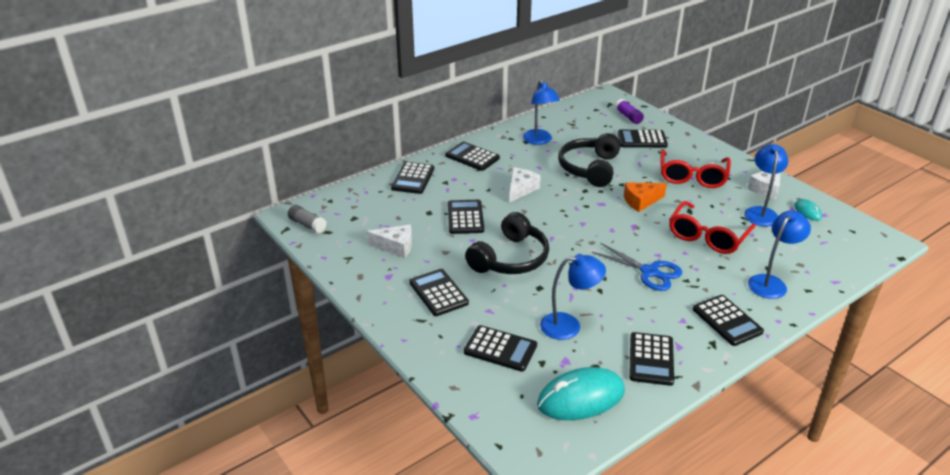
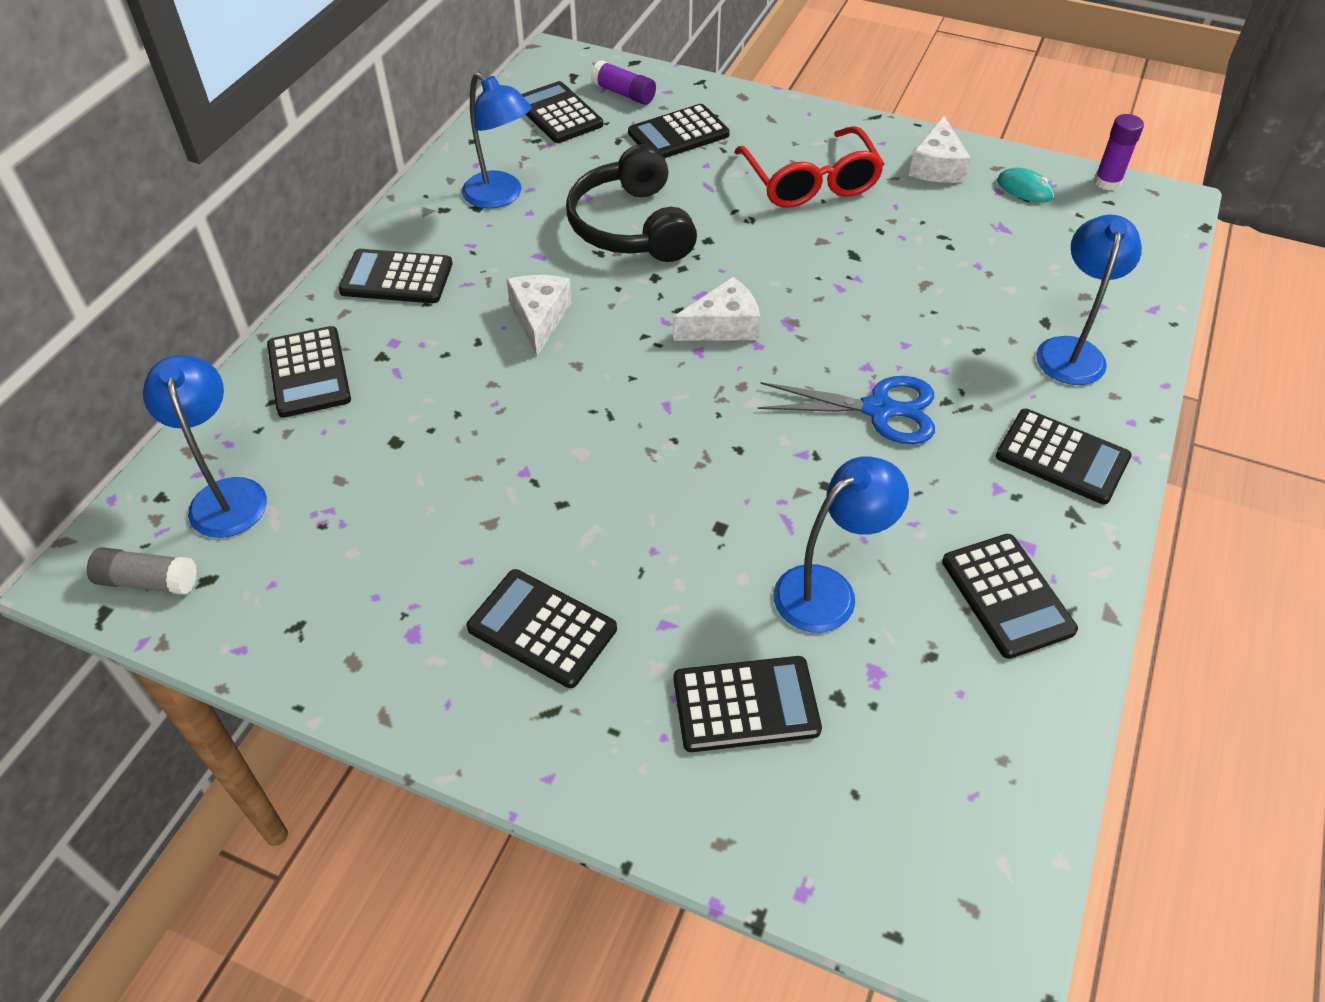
camera: 30 degrees left, 15 degrees up
white cheese [366,225,412,258] -> white cheese moved to [673,277,760,341]
black calculator [448,200,484,234] -> black calculator moved to [521,81,603,143]
black headphones [465,212,549,274] -> none
turquoise mouse [537,367,625,420] -> none
orange cheese [624,183,667,212] -> none
red glasses [669,201,756,254] -> none
blue lamp [744,144,788,226] -> blue lamp moved to [143,355,267,538]
none -> purple glue stick [1094,114,1144,190]

